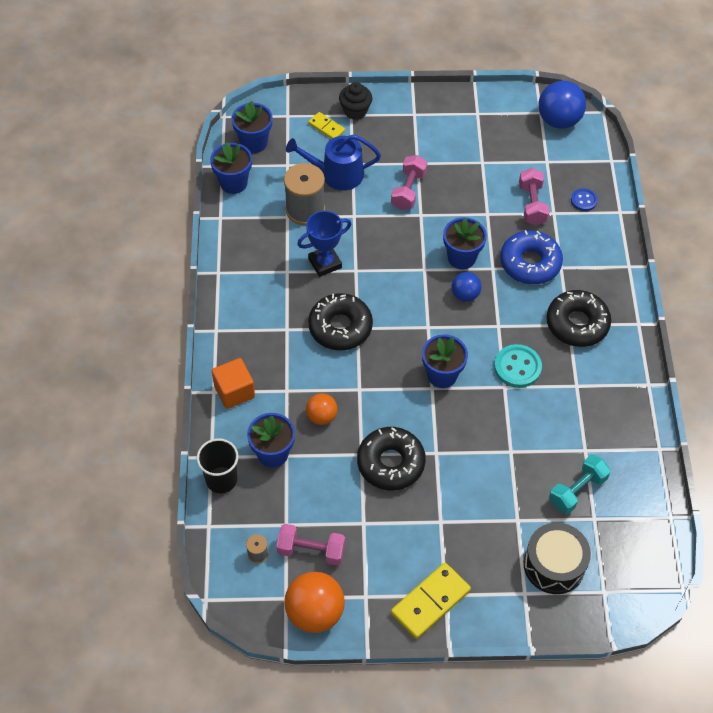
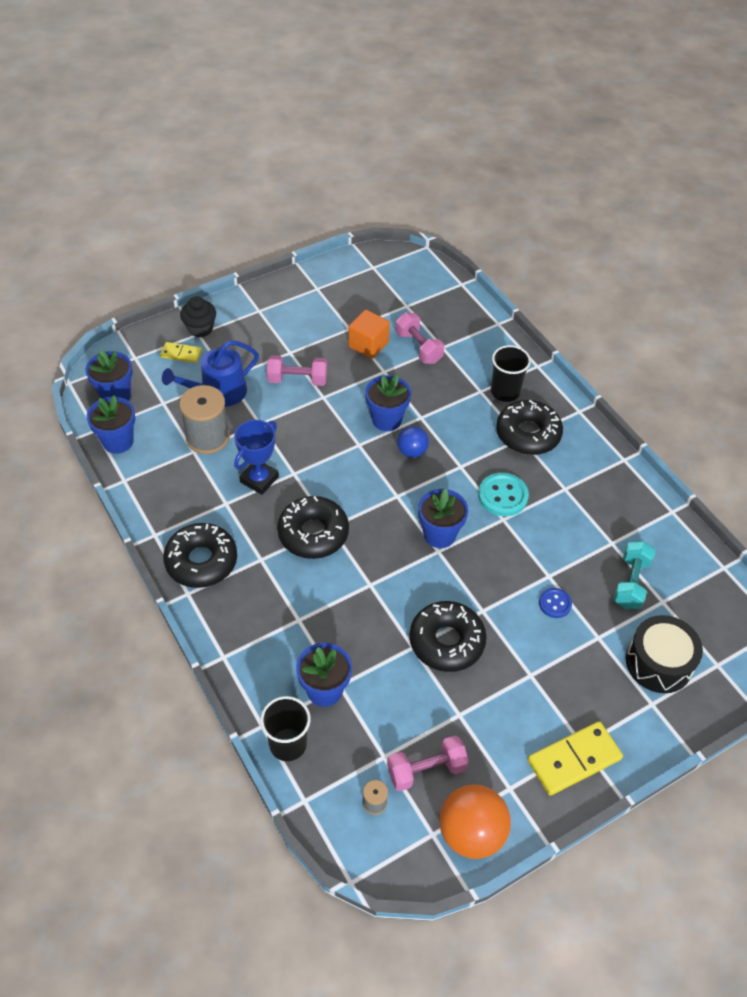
camera: 30 degrees left, 5 degrees down
orange cube [212,358,255,409] -> orange cube moved to [348,310,390,359]
orange ball [306,394,337,425] -> none
pink dumbbell [391,155,427,210] -> pink dumbbell turned 75 degrees counterclockwise [267,355,327,386]
yellow domino [391,563,471,639] -> yellow domino turned 45 degrees clockwise [527,721,623,796]
blue donut [500,230,563,284] -> none
blue ball [538,81,586,129] -> none
blue button [571,188,598,211] -> blue button moved to [539,588,572,618]
none -> black donut [163,523,237,588]
none -> black cup [491,345,531,402]

